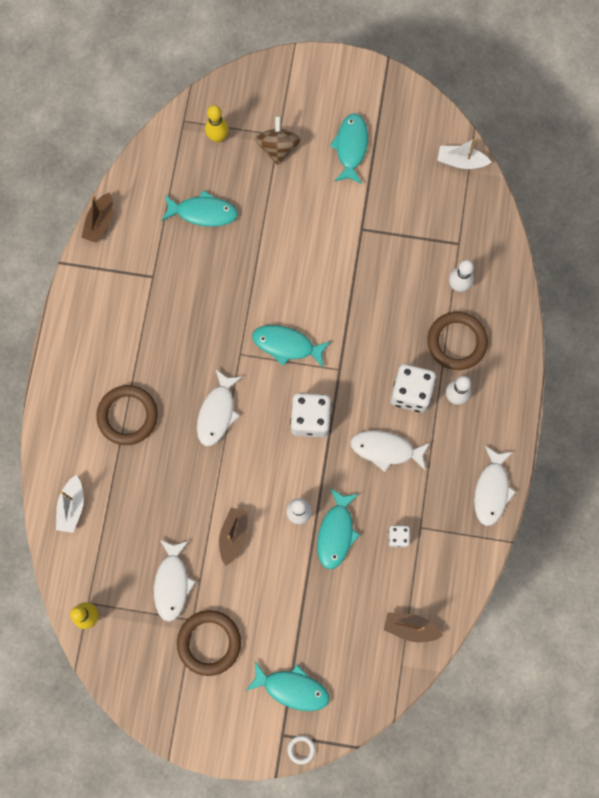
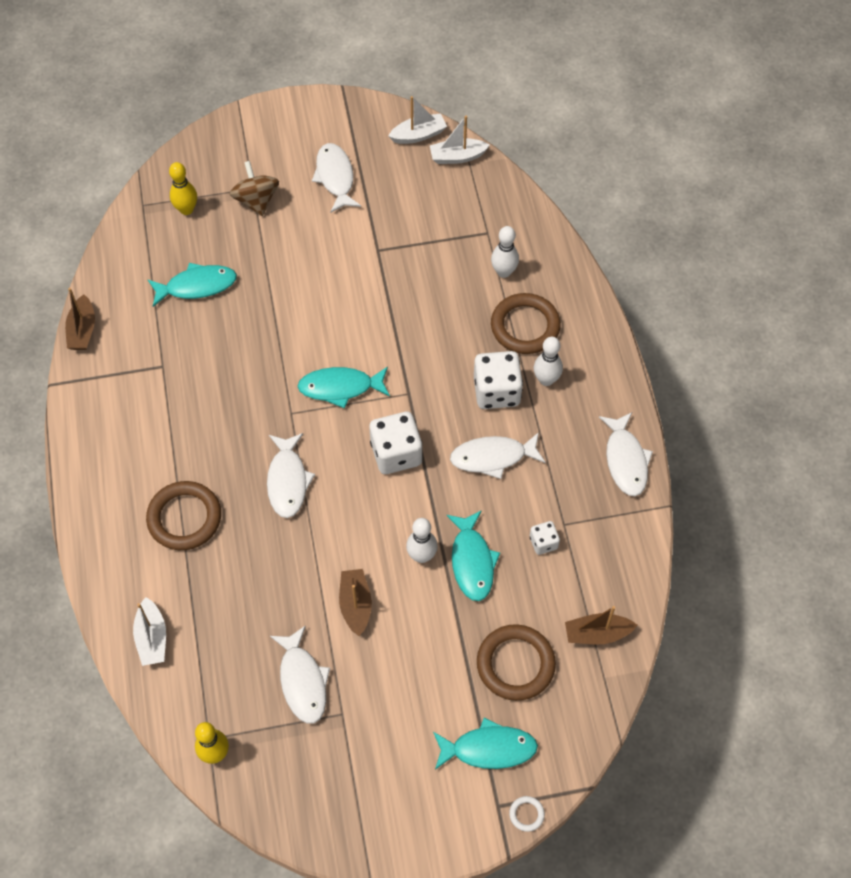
camera: 20 degrees left, 15 degrees down
brown ring [177,610,241,676] -> brown ring moved to [477,624,556,701]
turquoise fish [329,113,368,184] -> white fish [312,143,361,213]
none -> white boat [388,96,447,144]

